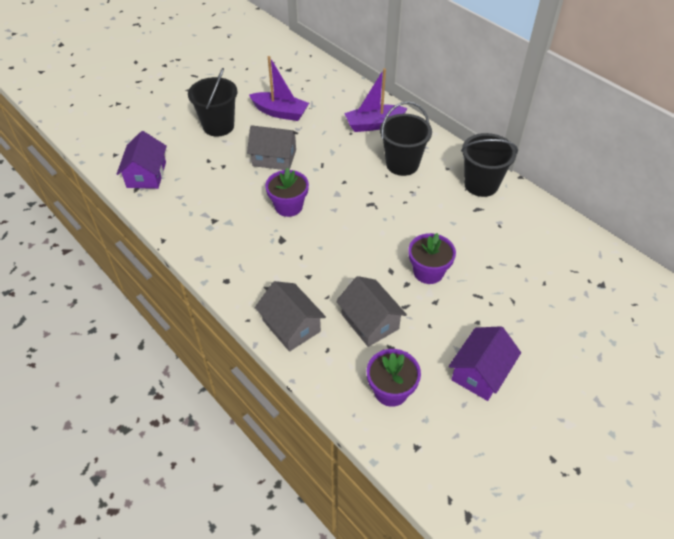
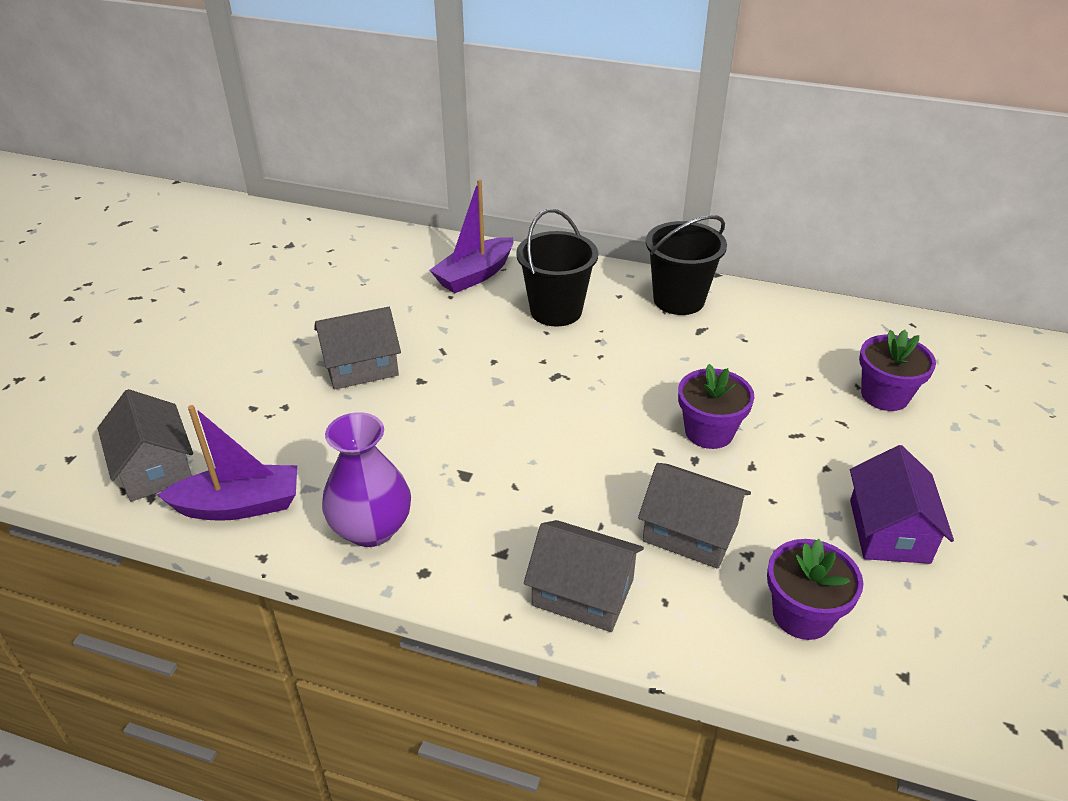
camera: 30 degrees left, 10 degrees down
purple house [117,131,167,189] -> grey house [98,389,193,502]
black bucket [188,68,238,137] -> none
purple boat [249,56,309,121] -> purple boat moved to [158,405,297,521]
purple flower pot [265,168,309,217] -> purple flower pot moved to [859,330,936,411]
none -> purple vase [322,412,411,547]

